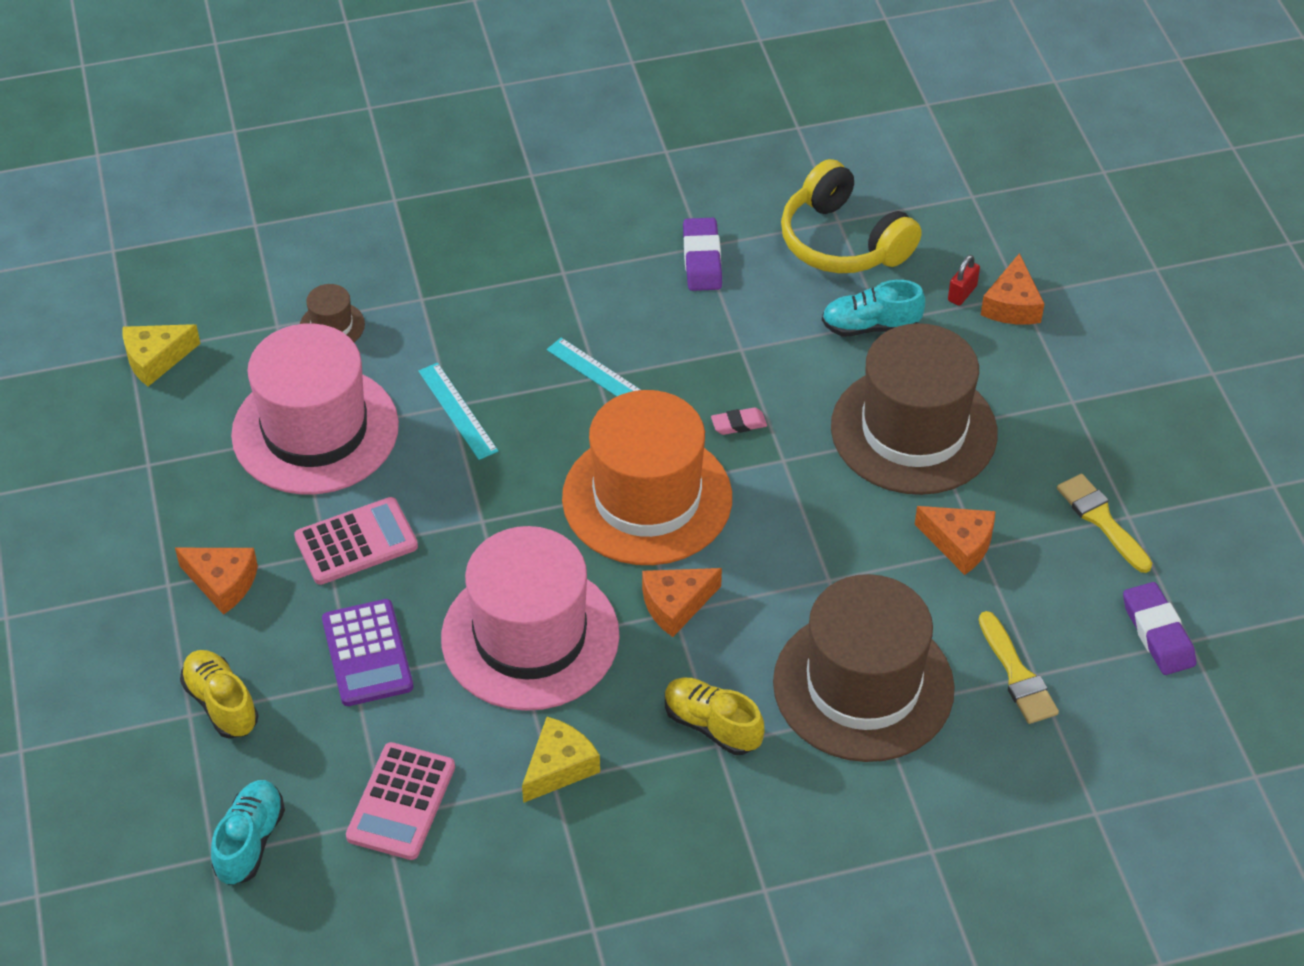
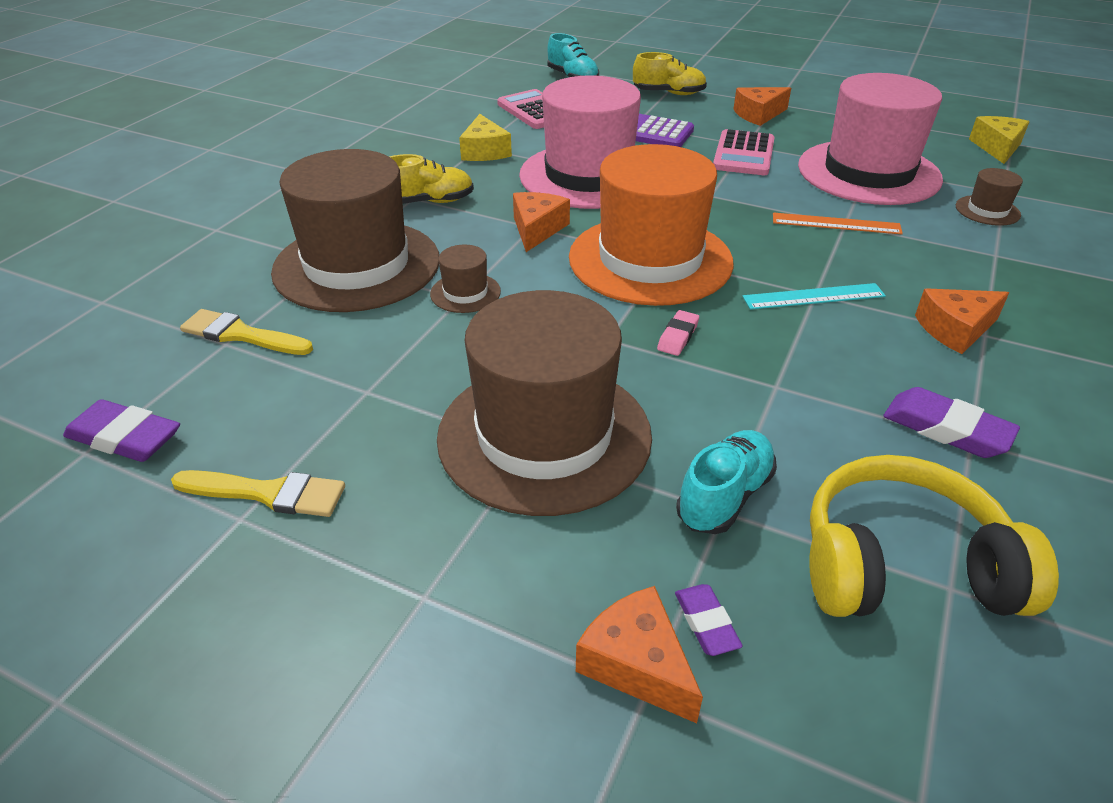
camera: 130 degrees right, 10 degrees down
turquoise ruler [418,363,499,460] -> orange ruler [773,213,903,234]
orange cheese [915,506,996,575] -> orange cheese moved to [915,288,1009,354]
red padlock [948,255,980,306] -> purple eraser [675,584,743,656]
none -> brown hat [430,245,501,313]

